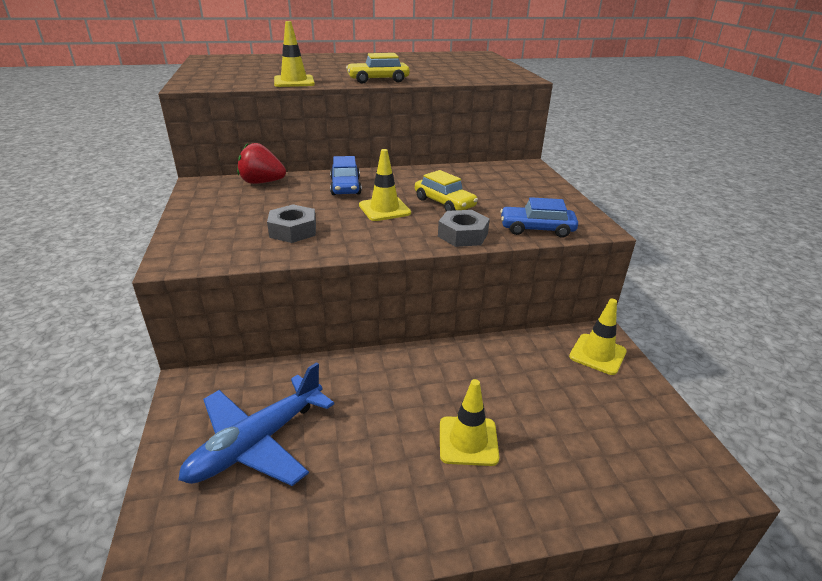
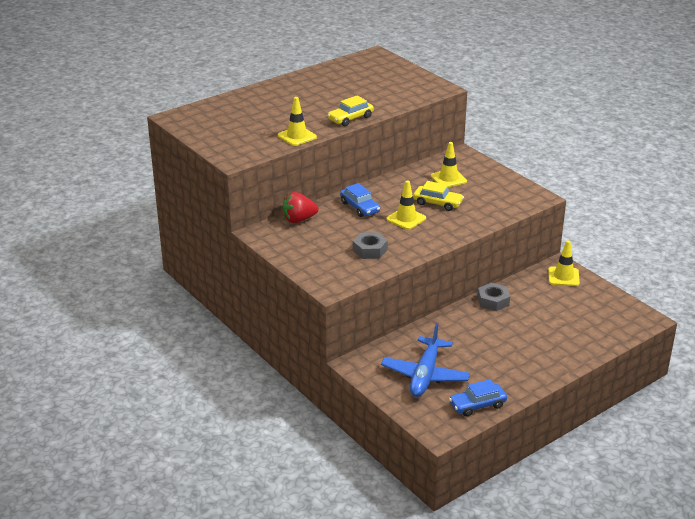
camera: 25 degrees left, 0 degrees up
grey nut [438,210,490,247] -> grey nut moved to [477,283,510,311]
yellow traffic cone [440,379,499,466] -> yellow traffic cone moved to [431,142,467,187]
blue car [500,197,578,238] -> blue car moved to [449,379,507,417]

